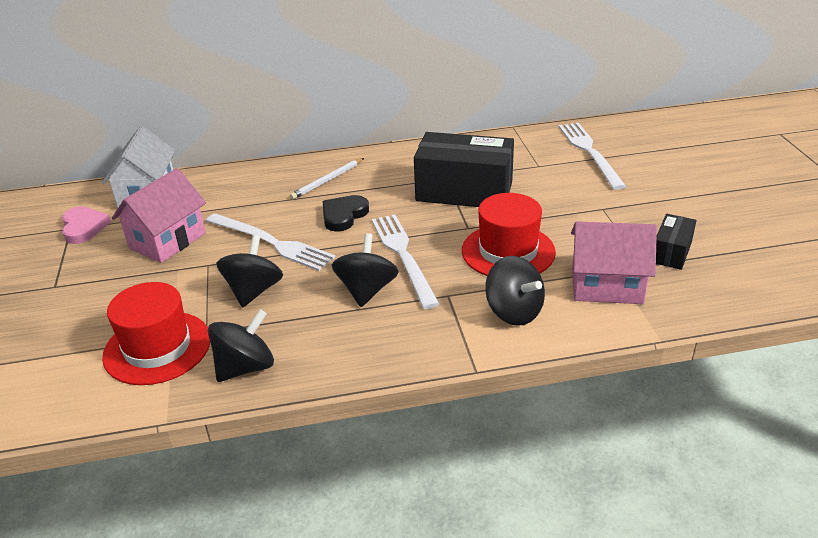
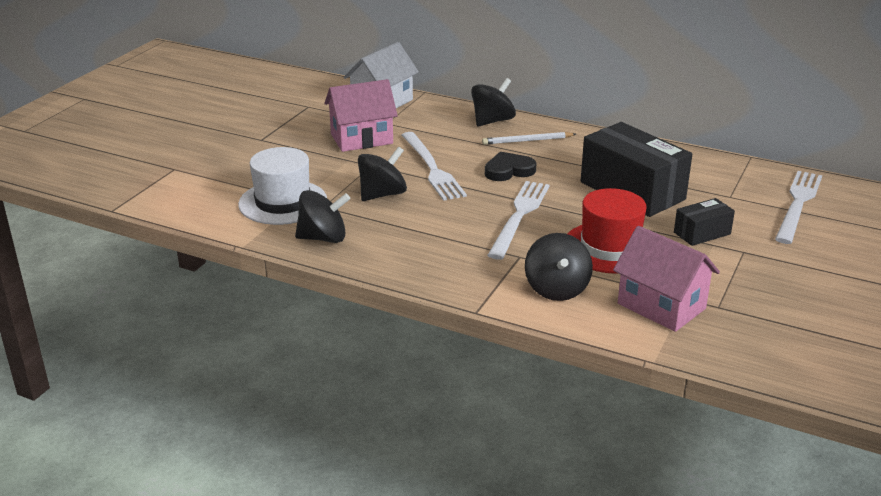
camera: 35 degrees right, 5 degrees down
pink heart [62,206,111,244] -> none
red hat [102,282,210,385] -> white hat [238,147,327,225]
black spinning top [332,233,398,307] -> black spinning top moved to [471,78,516,127]
black box [656,214,696,270] -> black box moved to [674,198,735,246]

